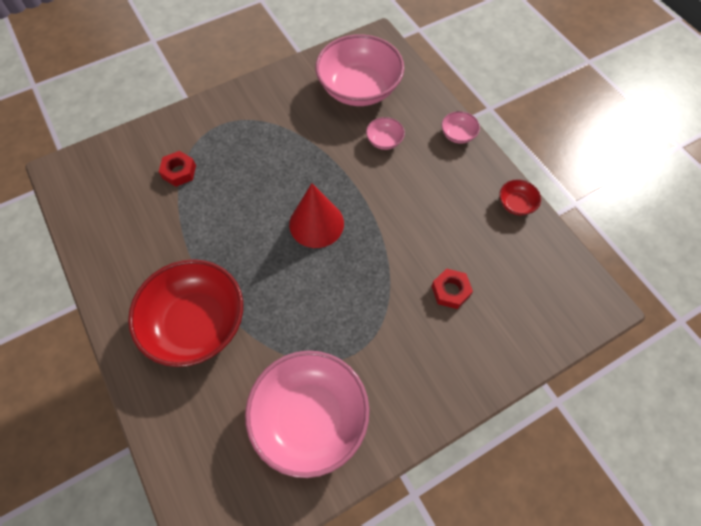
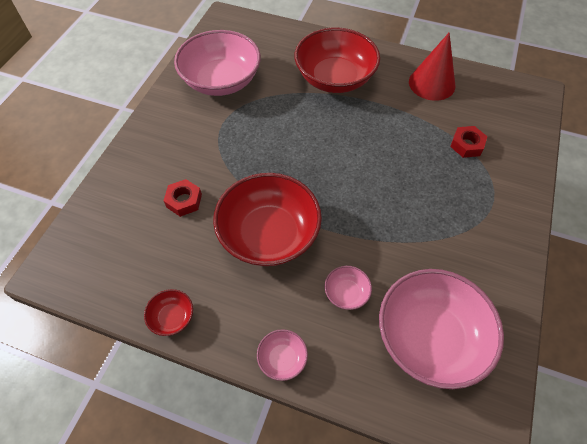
camera: 140 degrees right, 5 degrees down
red cone [289,183,344,248] -> red cone moved to [409,33,455,101]
none -> red bowl [213,173,322,266]

